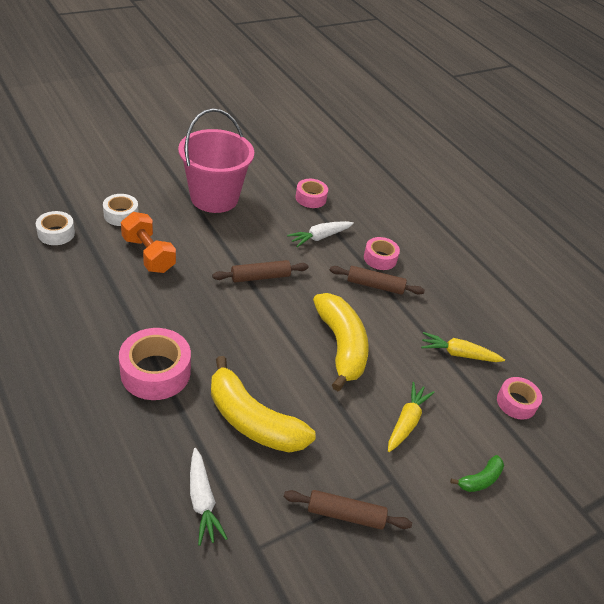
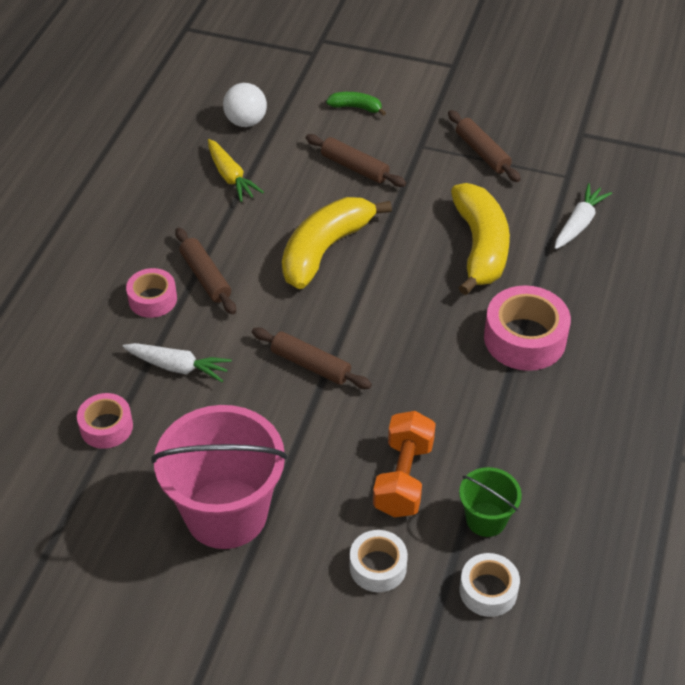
camera: 125 degrees left, 5 degrees up
yellow carrot [388,382,435,452] -> brown rolling pin [305,134,406,187]
pink tape [497,377,542,420] -> white ball [223,83,267,127]
none -> green bucket [459,467,522,537]

